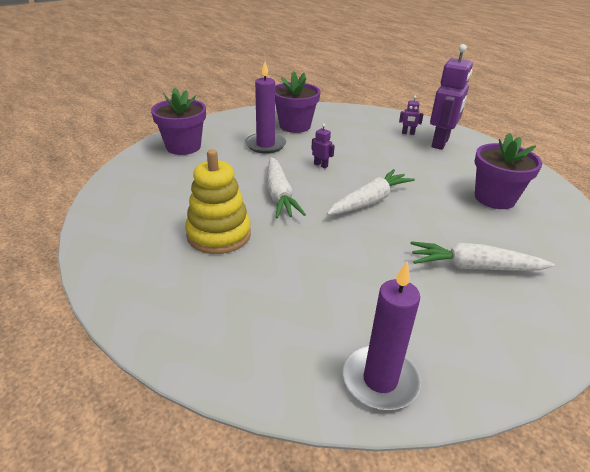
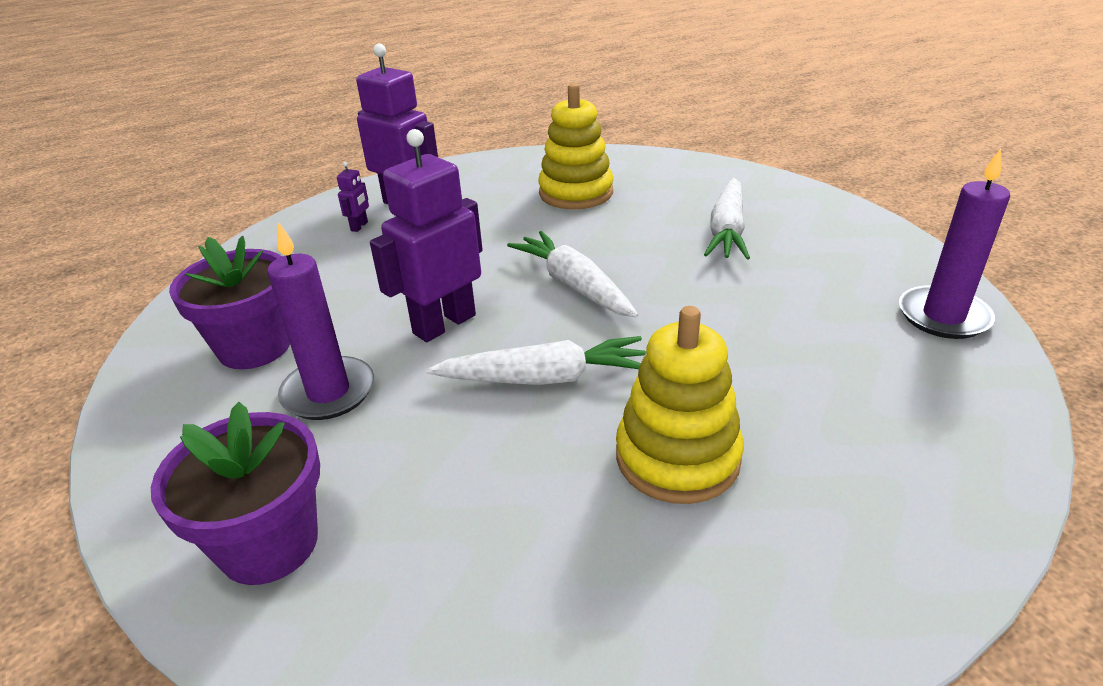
camera: 80 degrees left, 0 degrees up
purple robot [311,124,335,168] -> purple robot [370,129,483,342], size x2.36
purple flower pot [475,133,542,209] -> yellow stacking toy [538,83,613,209]

